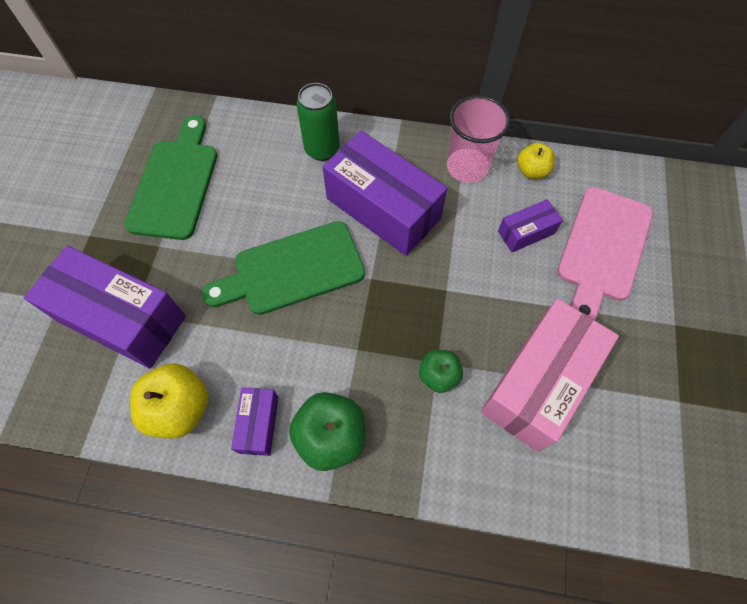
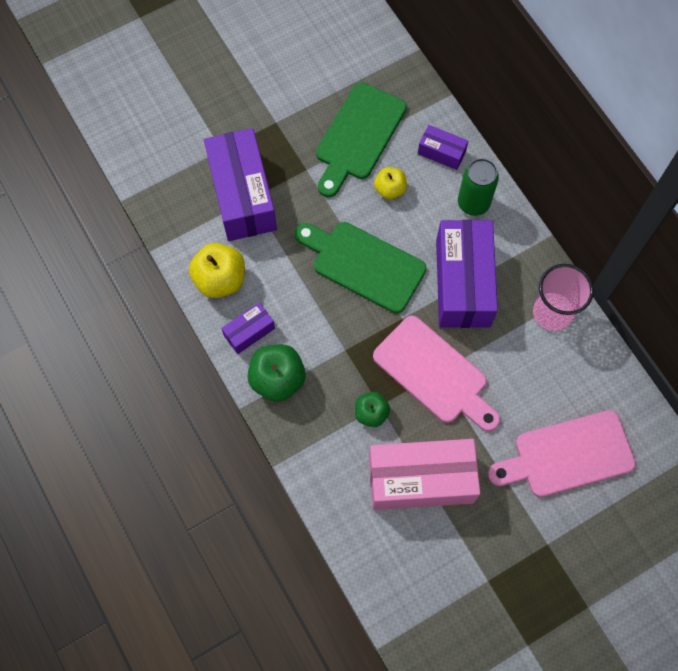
camera: 50 degrees right, 5 degrees up
green cutting board [125,116,217,240] -> green cutting board turned 150 degrees clockwise [316,82,407,197]
purple box [498,199,563,252] -> purple box moved to [418,125,468,170]
yellow apple [517,143,555,179] -> yellow apple moved to [374,167,407,200]
none -> pink cutting board [373,316,500,432]

